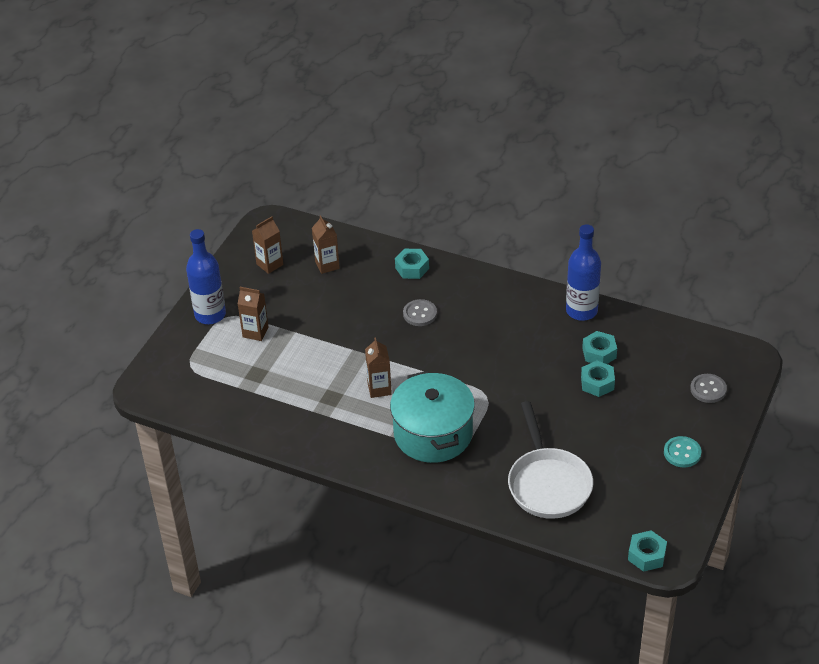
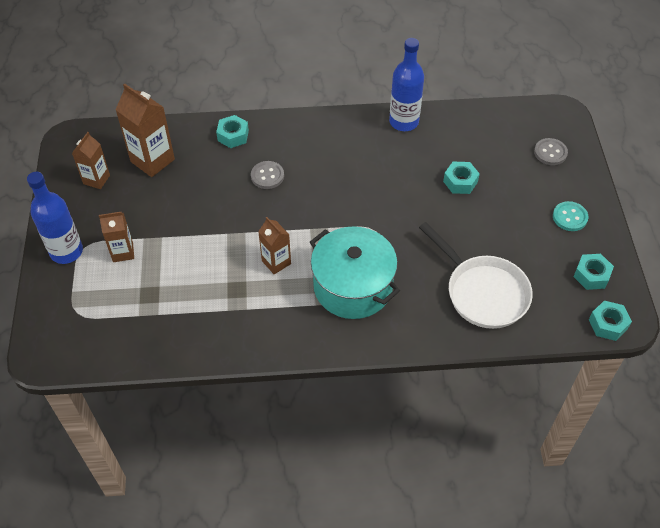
camera: 30 degrees left, 10 degrees up
brown carton [312,215,340,274] -> brown carton [115,83,175,177], size x1.62
turquoise nut [582,331,617,364] -> turquoise nut moved to [574,254,614,290]

